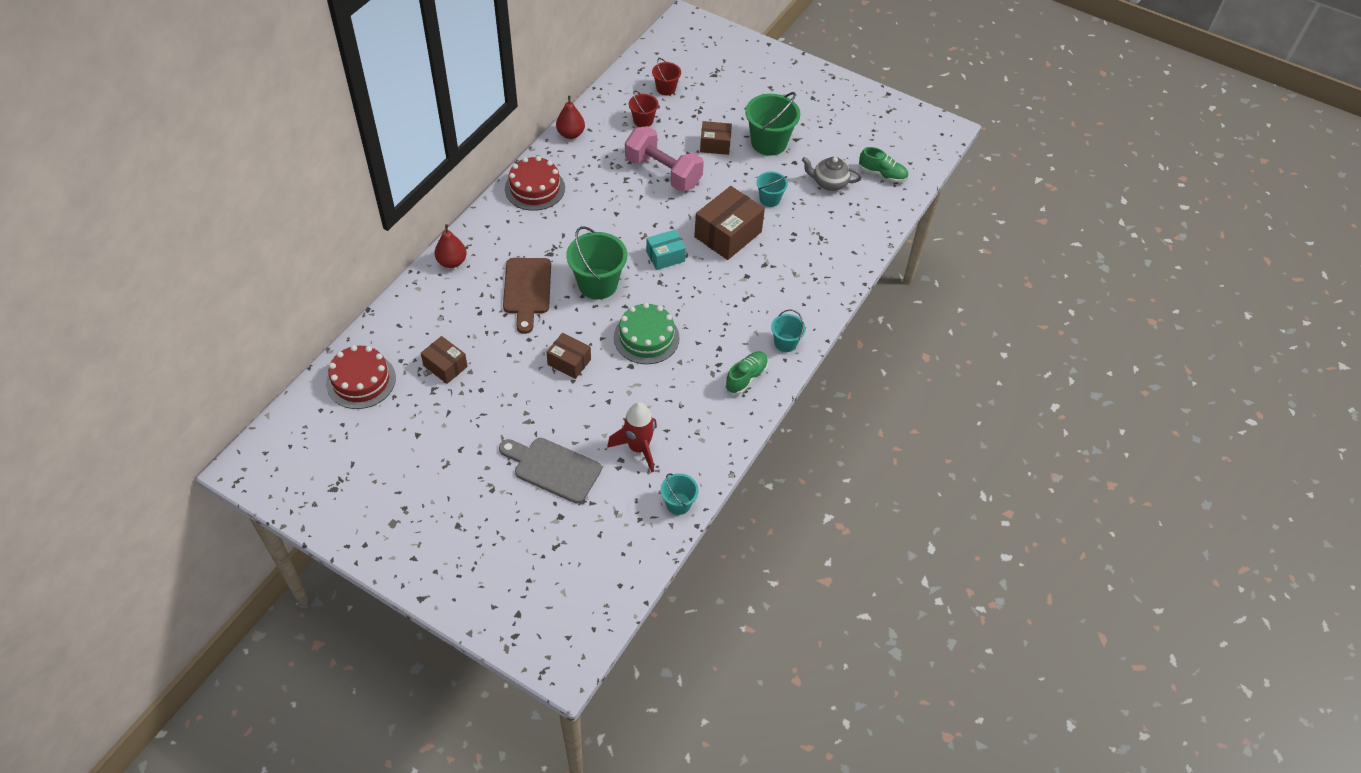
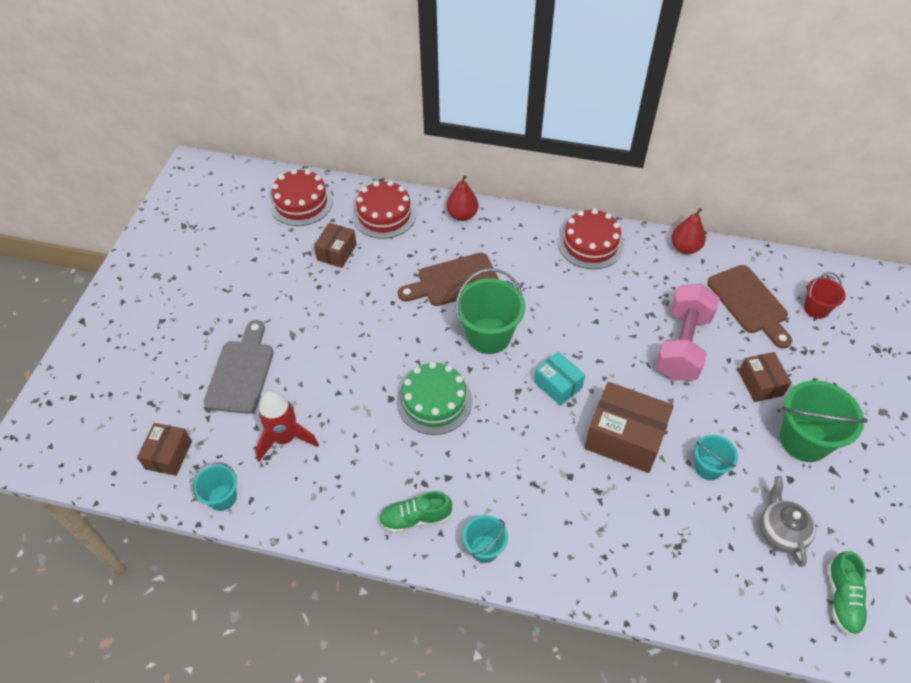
camera: 75 degrees right, 0 degrees up
brown box [547,333,591,379] -> brown box moved to [137,423,192,476]
red bucket [629,91,659,127] -> brown cutting board [707,265,792,349]
green shoe [725,352,768,395] -> green shoe turned 150 degrees clockwise [379,491,452,533]
none -> red cake [352,181,416,239]

